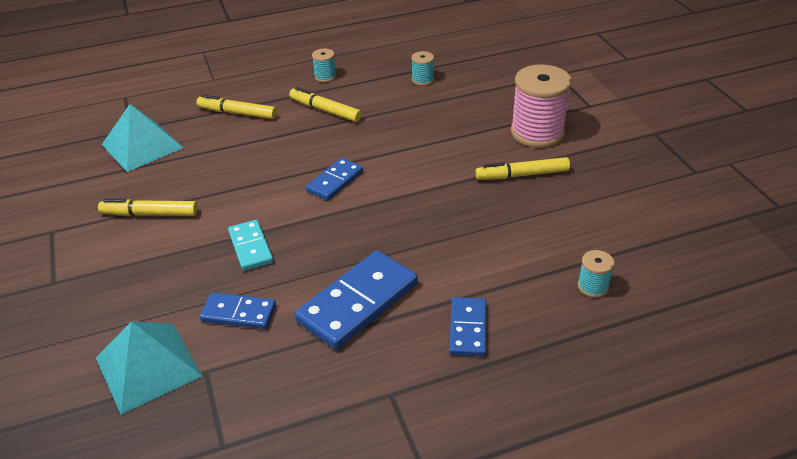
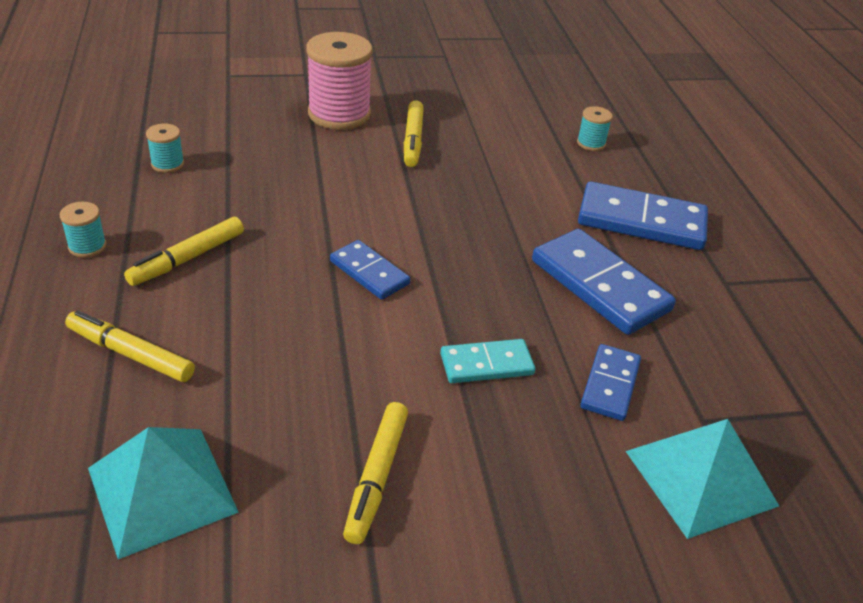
camera: 85 degrees left, 0 degrees up
yellow marker [196,95,277,119] -> yellow marker turned 90 degrees clockwise [65,310,195,382]
blue domino [449,297,486,356] -> blue domino [578,181,708,250], size x1.73

